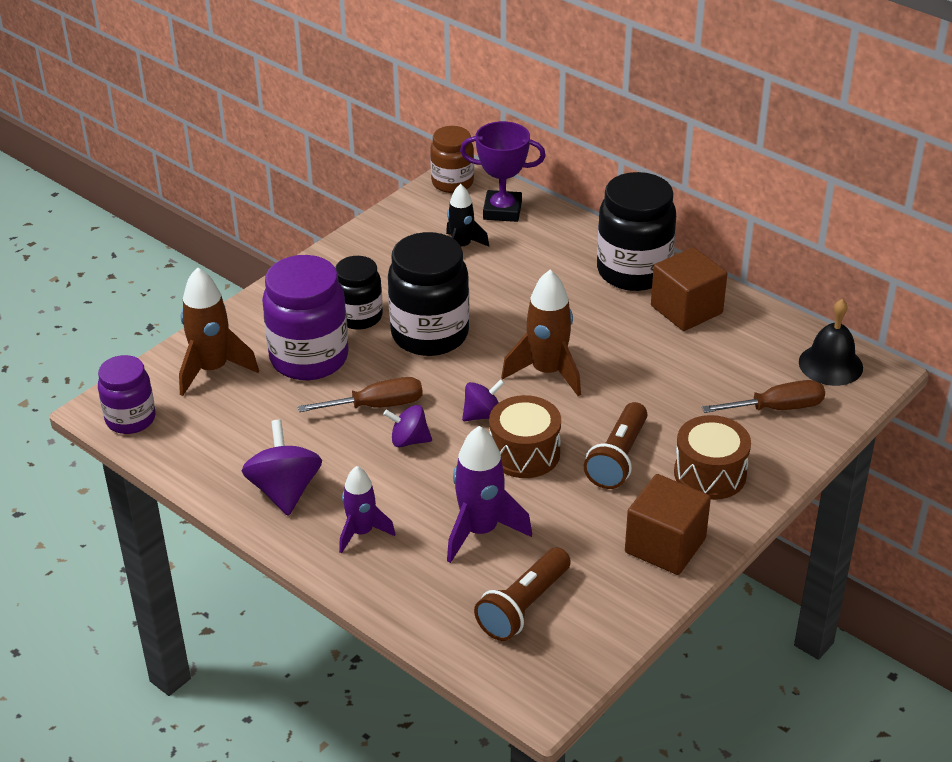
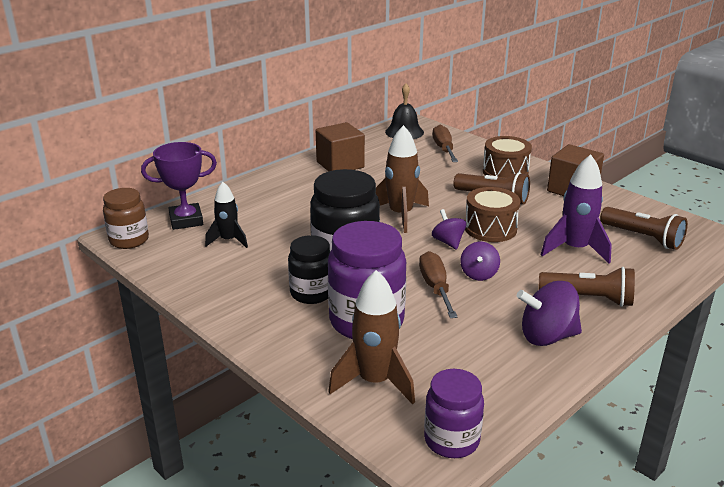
camera: 85 degrees left, 10 degrees down
purple rocket [339,466,395,553] -> brown flashlight [539,267,635,307]
purple trophy [460,121,546,222] -> purple trophy turned 60 degrees clockwise [141,142,217,230]
black jar [597,172,676,291] -> none

